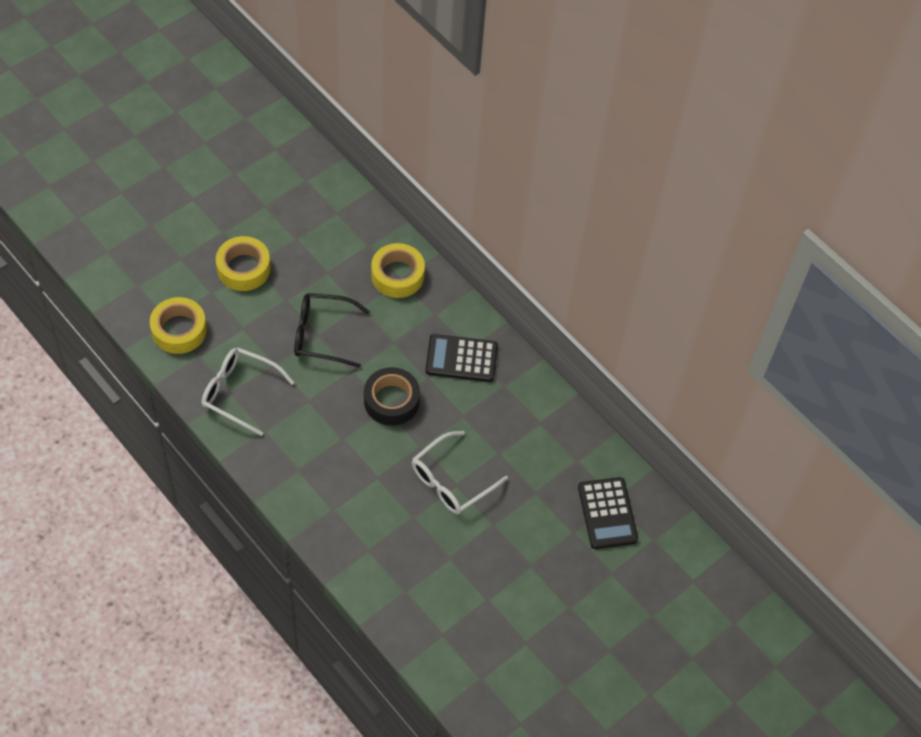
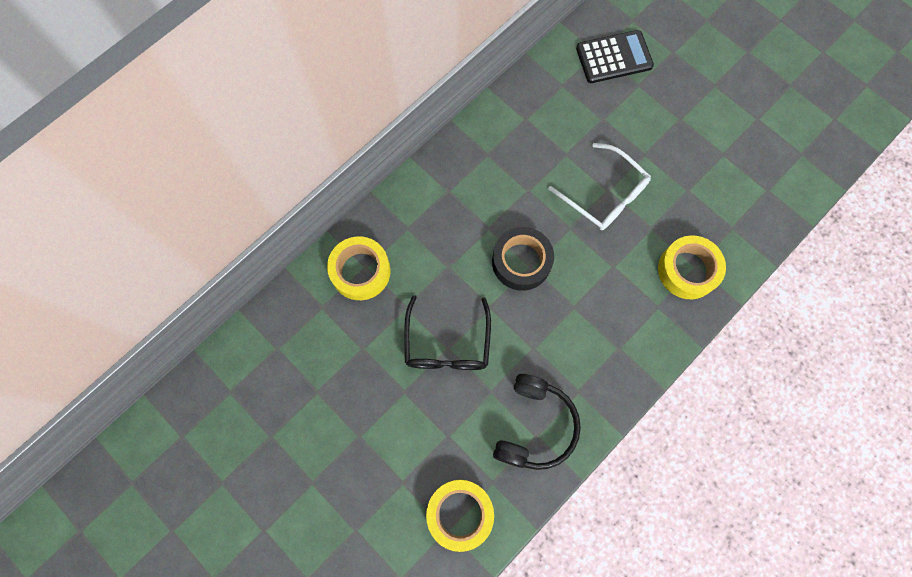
camera: 90 degrees left, 15 degrees up
white glasses [202,347,295,436] -> black headphones [493,374,581,470]
yellow tape [216,236,271,291] -> yellow tape moved to [658,235,726,299]
black calculator [426,334,498,382] -> none

